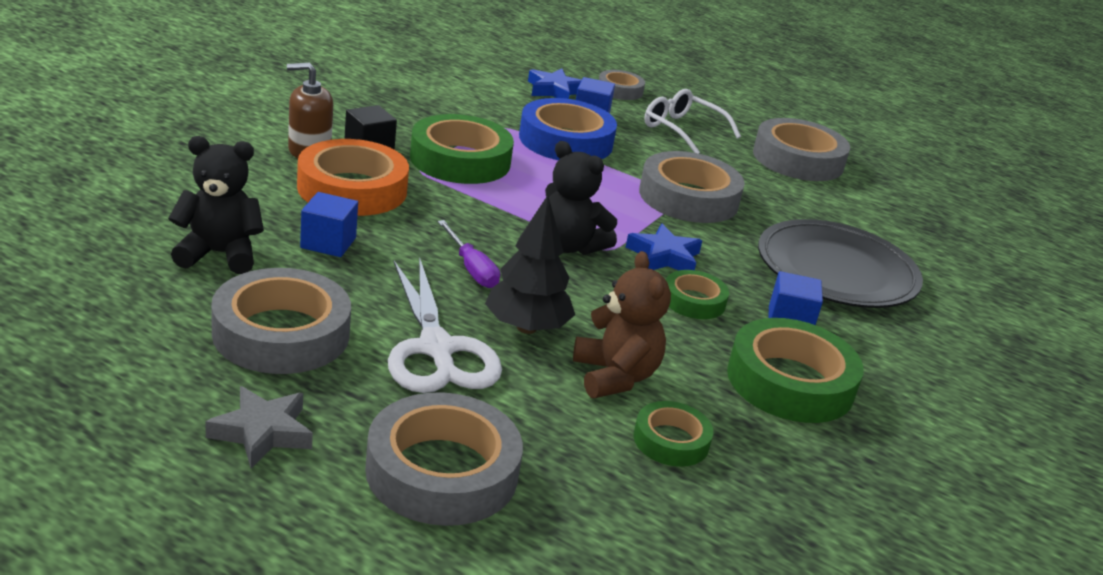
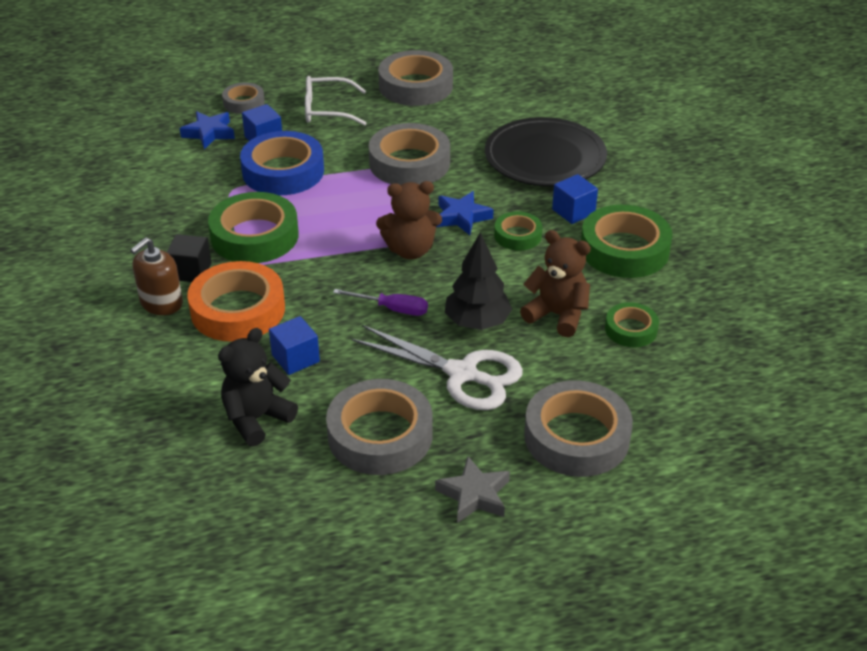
camera: 40 degrees left, 10 degrees up
black teddy bear [545,141,617,255] -> brown teddy bear [376,181,442,259]

